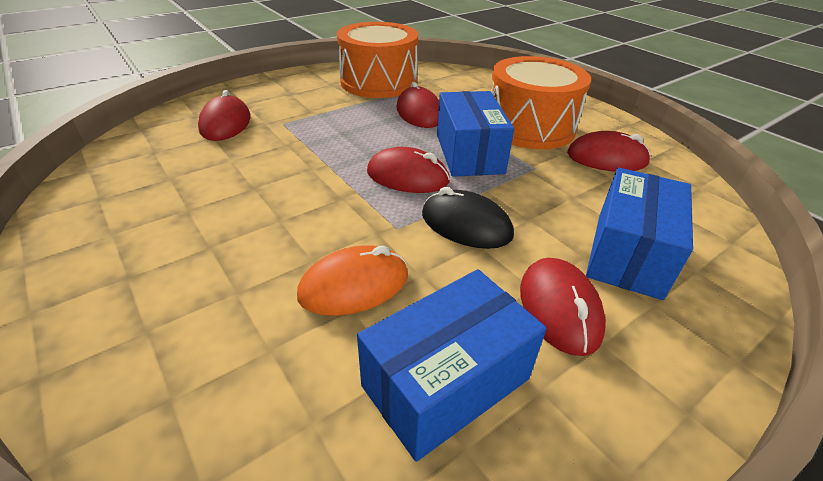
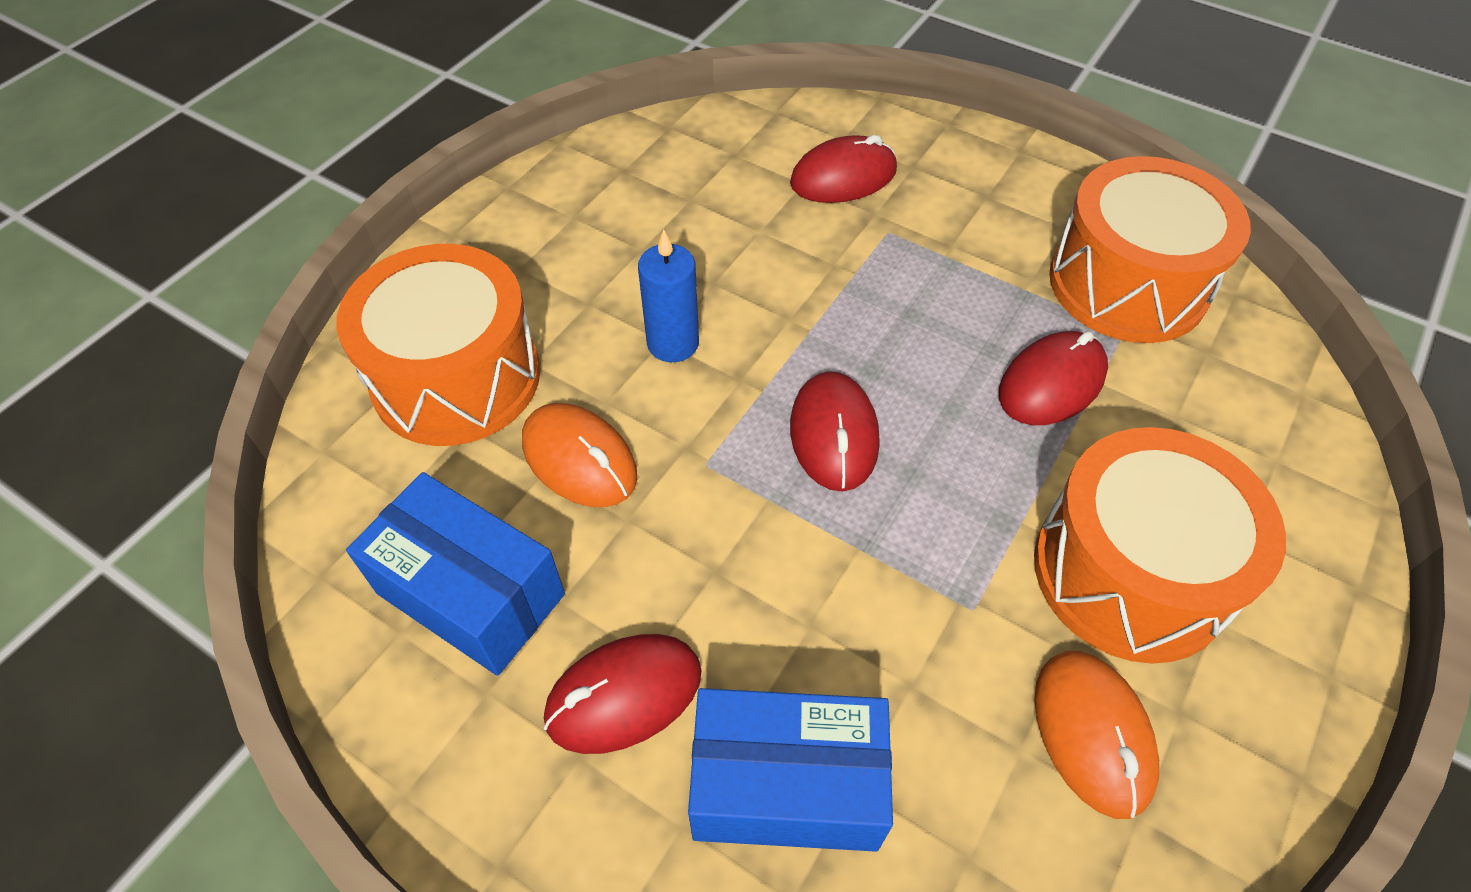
camera: 70 degrees right, 15 degrees up
black mouse [422,187,514,249] -> none
blue box [437,91,514,177] -> none
red mouse [567,131,651,172] -> orange mouse [1034,651,1159,819]
none -> orange drum [336,244,540,446]
none -> blue candle [638,229,699,362]

